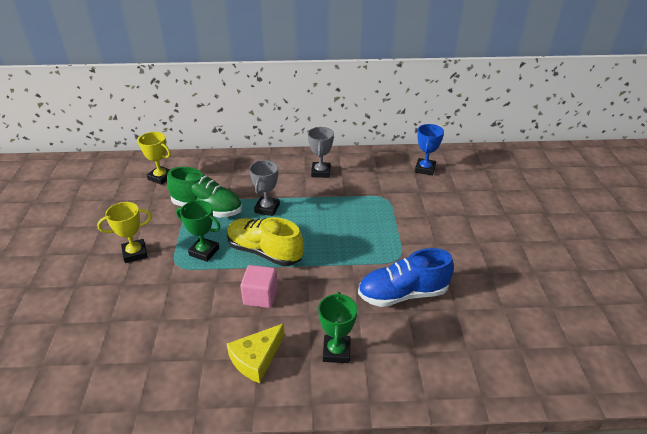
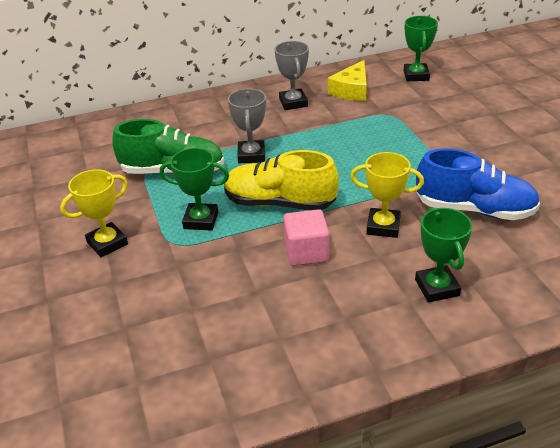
camera: 15 degrees left, 0 degrees up
yellow trophy [137,132,171,185] -> yellow trophy moved to [350,152,424,238]
yellow cheese [227,323,285,383] -> yellow cheese moved to [328,60,367,101]
blue shoe [358,248,454,307] -> blue shoe turned 135 degrees counterclockwise [416,148,540,220]
blue trophy [415,124,444,176] -> green trophy [403,16,438,81]

